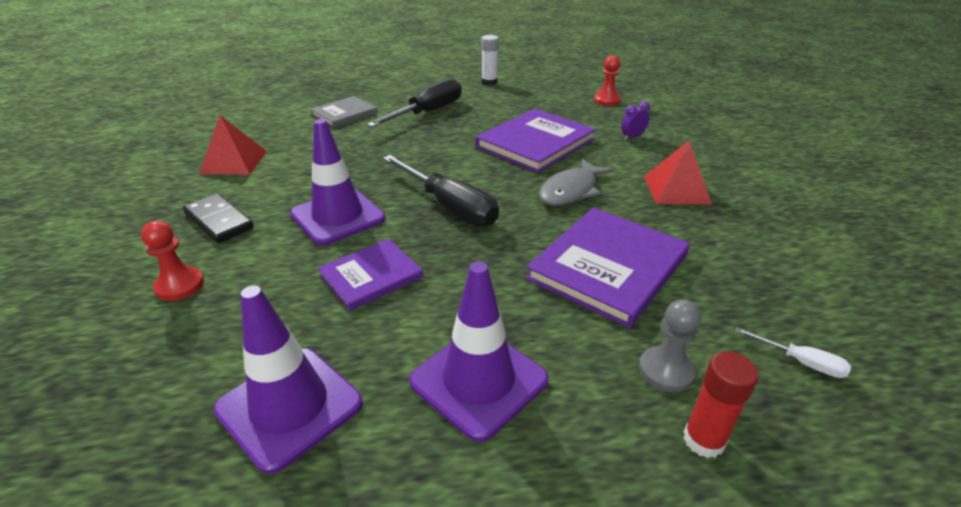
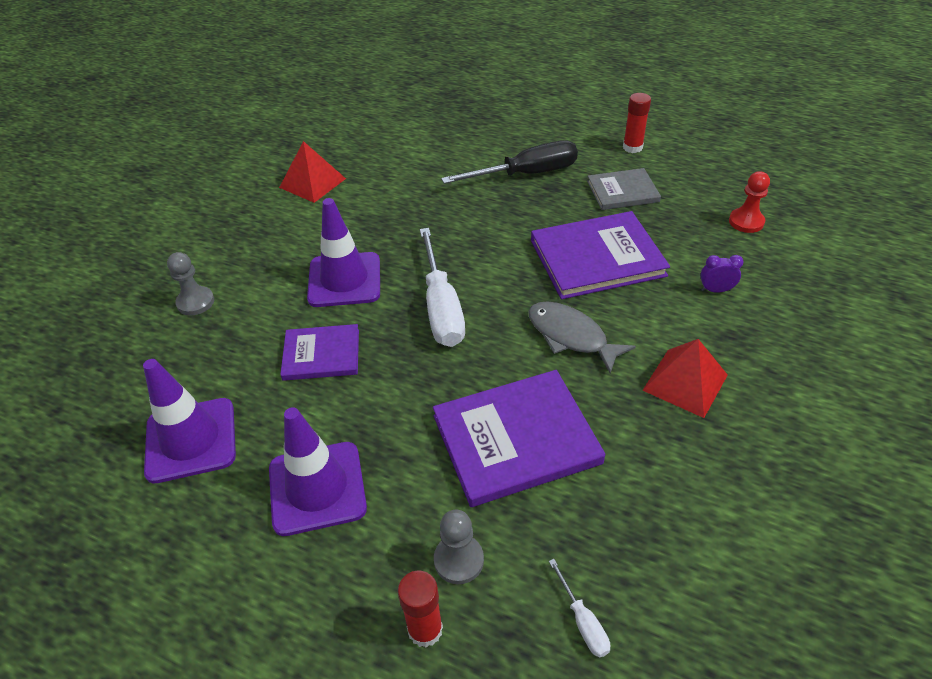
camera: 35 degrees right, 10 degrees up
red pawn [141,221,204,301] -> grey pawn [167,252,214,315]
black domino [183,193,254,243] -> none
grey book [310,96,377,128] -> grey book moved to [587,168,661,210]
black screwdriver [383,155,499,227] -> white screwdriver [420,228,465,347]
white glue stick [481,35,499,86] -> red glue stick [623,93,651,153]
grey fish [539,159,614,206] -> grey fish turned 60 degrees clockwise [528,301,636,373]

